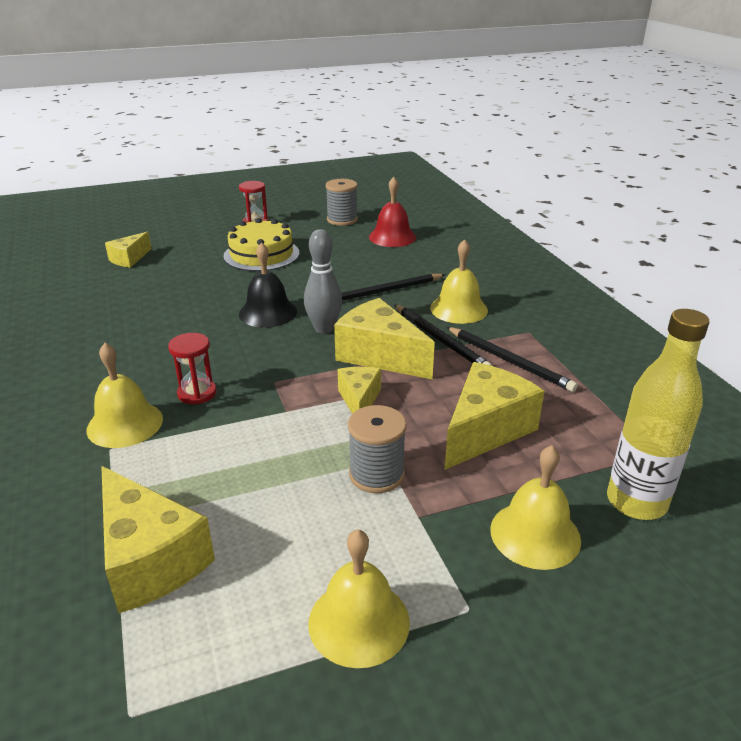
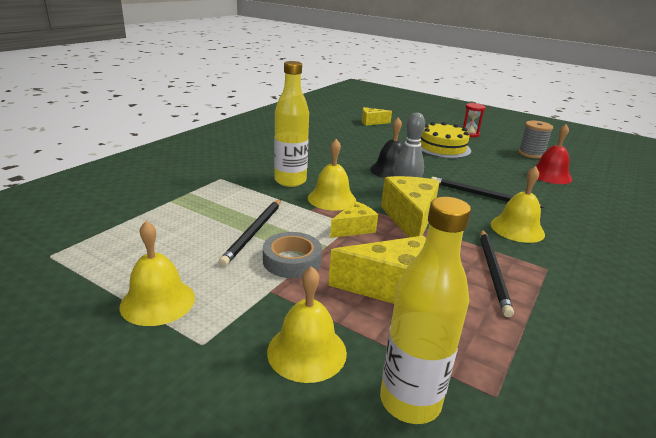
camera: 50 degrees right, 5 degrees down
yellow bell [86,343,163,448] -> yellow bell moved to [308,139,356,211]
yellow cheese [101,466,215,613] -> none
red hourglass [168,333,217,404] -> yellow bottle [274,61,309,187]
grey spool [348,405,407,493] -> grey tape [263,232,322,278]
black pencil [394,305,493,366] -> black pencil moved to [219,199,281,266]

